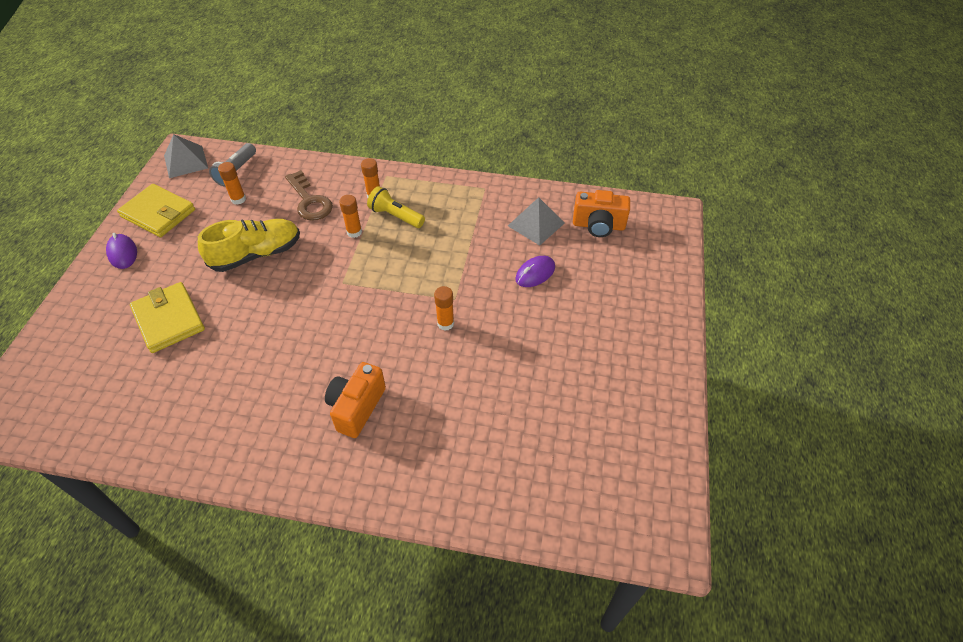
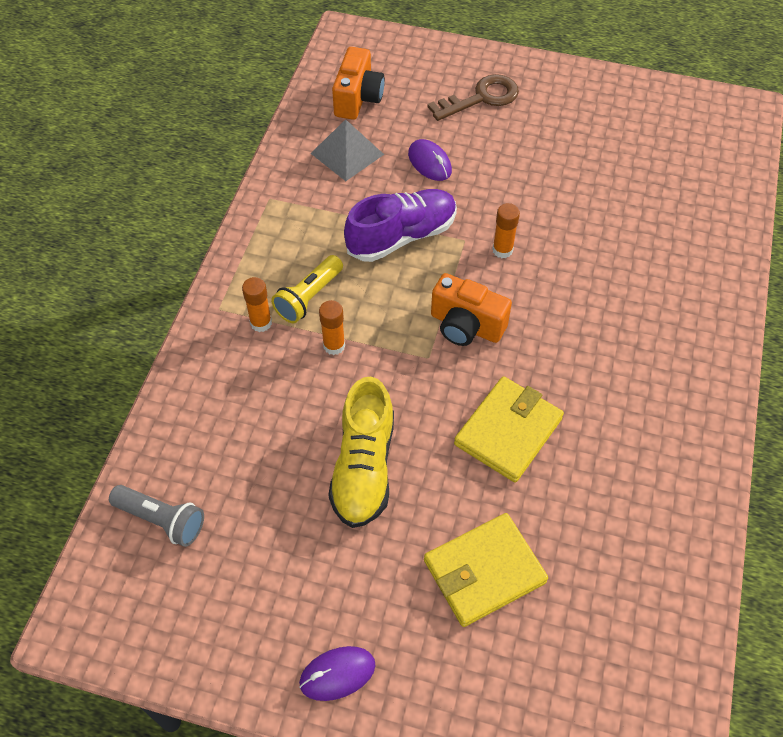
camera: 85 degrees left, 5 degrees up
yellow wallet [117,184,195,237] -> yellow wallet moved to [454,376,564,482]
grey pyramid [164,134,208,178] -> none
yellow shoe [198,219,300,272] -> yellow shoe turned 150 degrees counterclockwise [328,377,394,528]
orange glue stick [218,162,246,205] -> none
brown key [285,170,333,221] -> brown key moved to [427,74,519,121]
orange camera [325,362,386,438] -> orange camera moved to [431,273,512,346]
none -> purple shoe [344,189,457,262]

